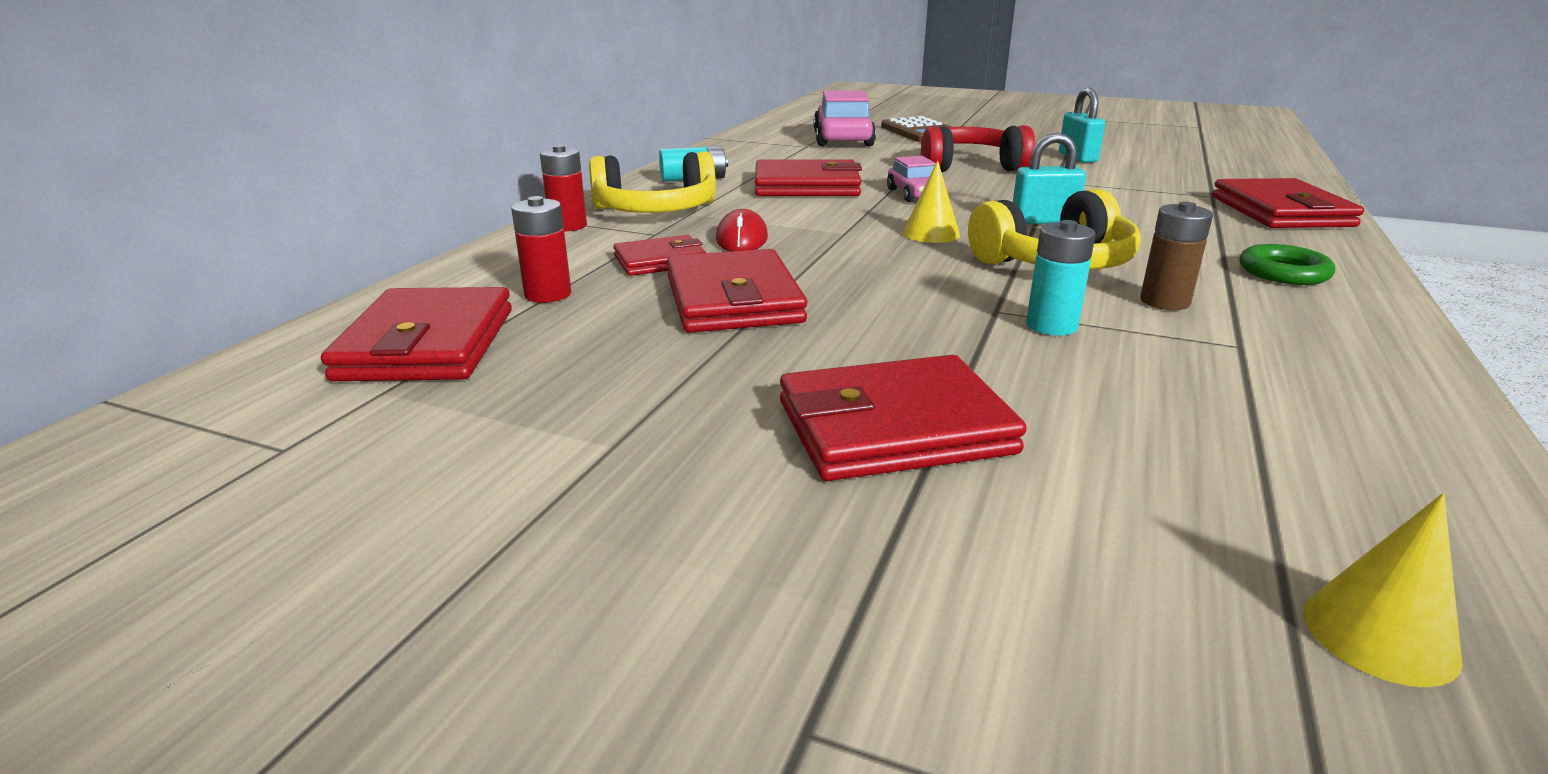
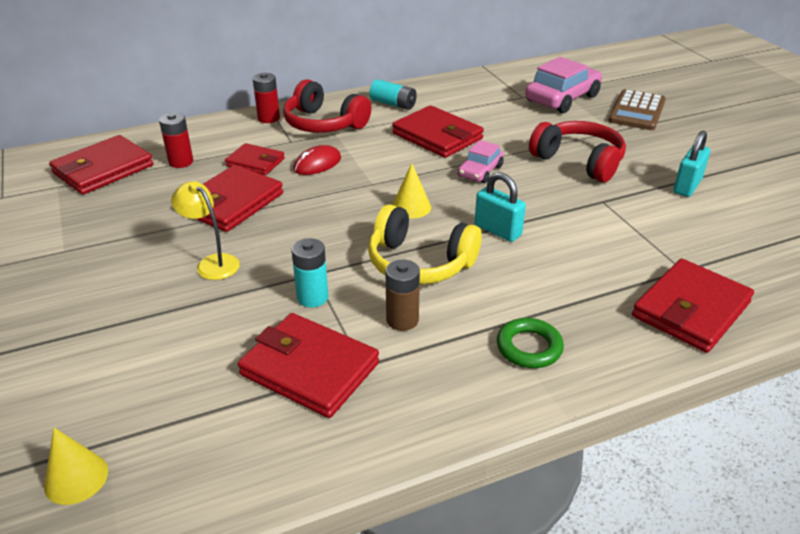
camera: 45 degrees right, 10 degrees up
yellow headphones [589,151,716,213] -> red headphones [283,79,371,133]
red wallet [780,355,1027,481] -> red wallet moved to [238,313,379,418]
none -> yellow lamp [171,181,240,280]

